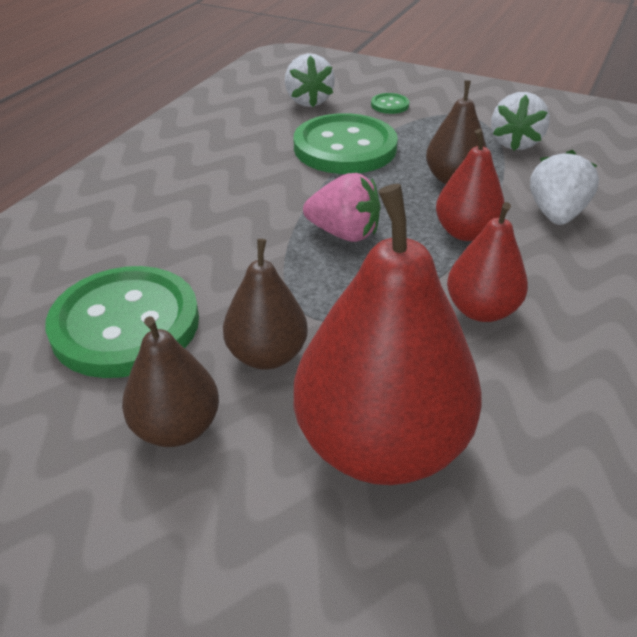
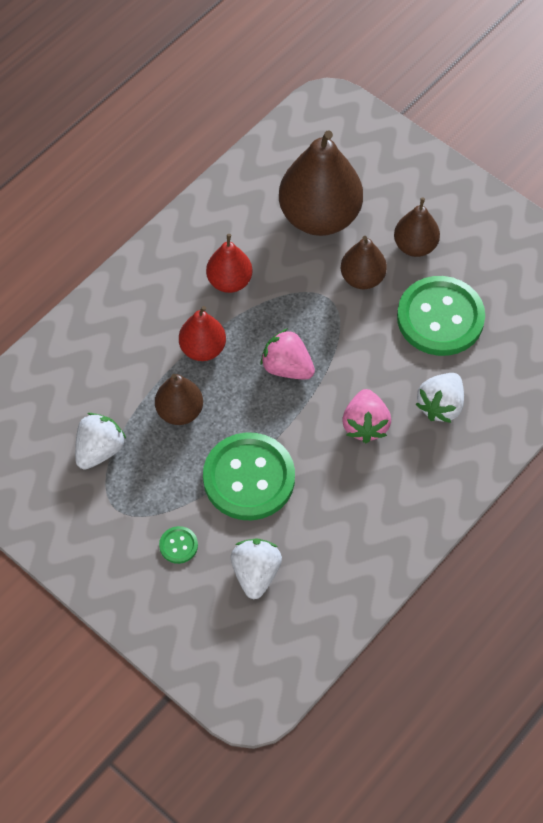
camera: 165 degrees left, 20 degrees up
red pear [294,184,481,485] -> brown pear [279,130,363,236]
white strawberry [530,150,599,225] -> white strawberry moved to [415,373,464,423]
none -> pink strawberry [342,389,391,443]

